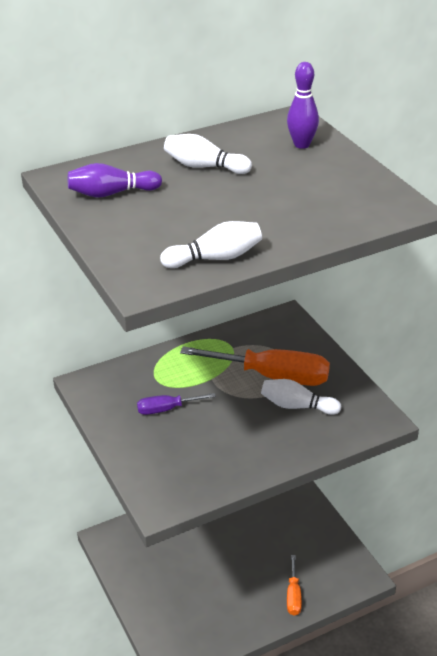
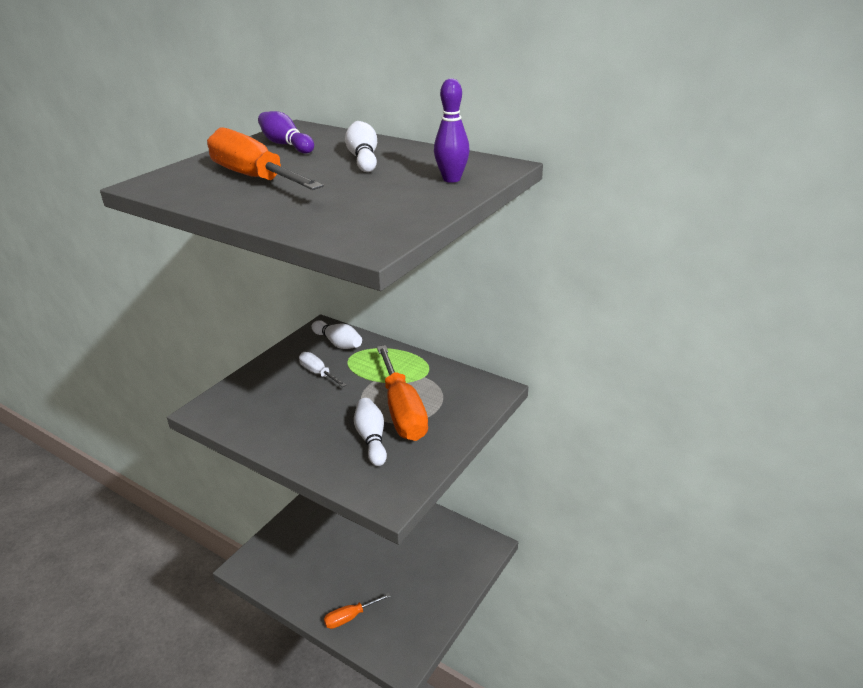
camera: 60 degrees right, 5 degrees down
purple screwdriver [137,393,216,415] -> white screwdriver [299,352,346,387]
white bowling pin [160,221,262,268] -> white bowling pin moved to [312,320,362,349]
none -> orange screwdriver [207,127,324,190]

